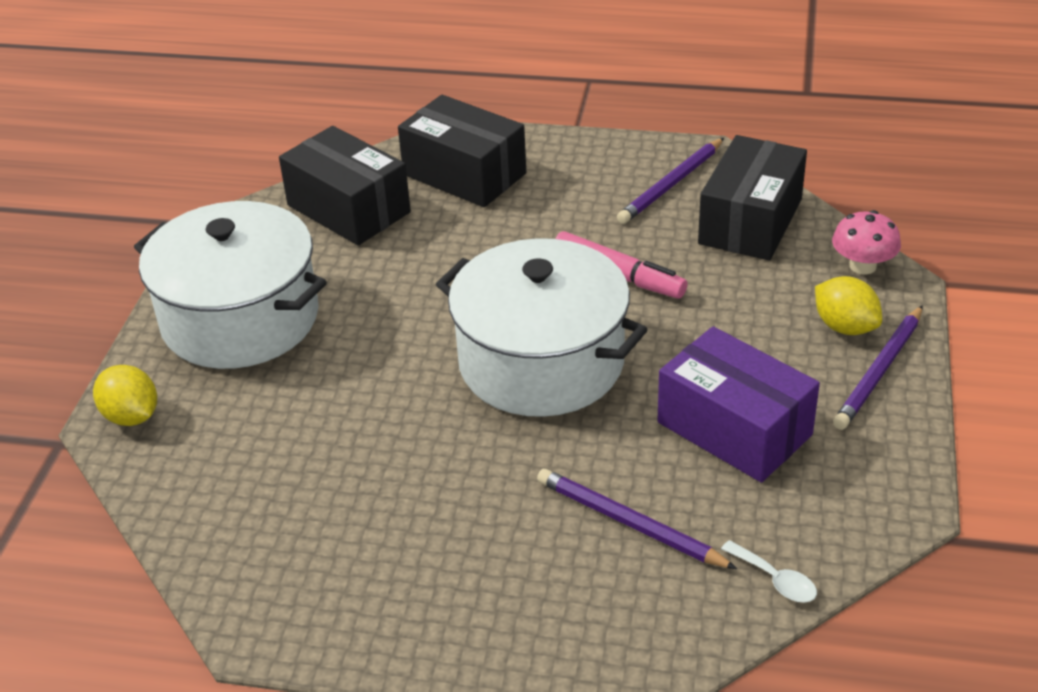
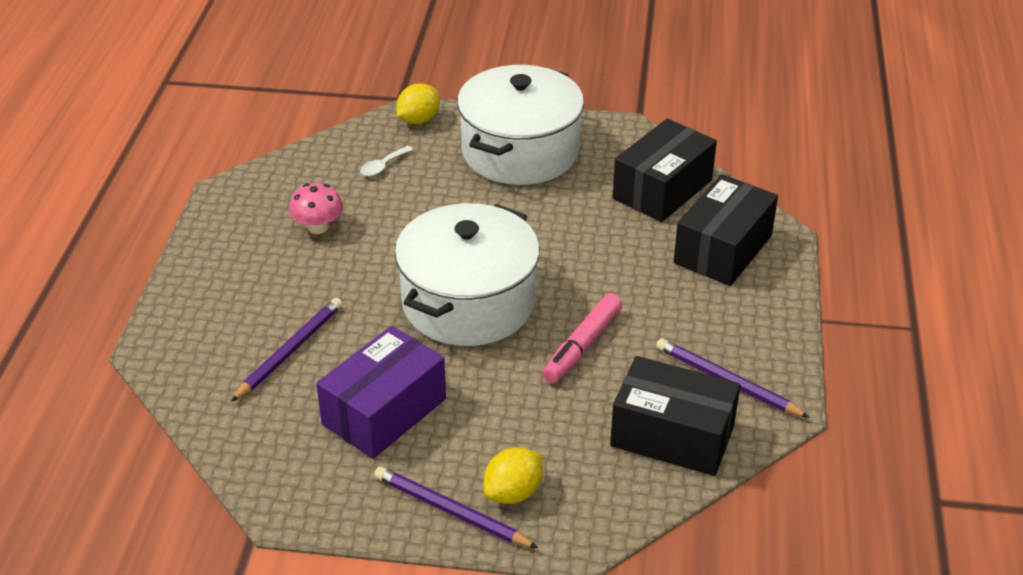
camera: 85 degrees right, 0 degrees up
white spoon [721,540,817,603] -> white spoon moved to [360,146,413,176]
pink mushroom [832,210,901,275] -> pink mushroom moved to [289,183,343,234]

